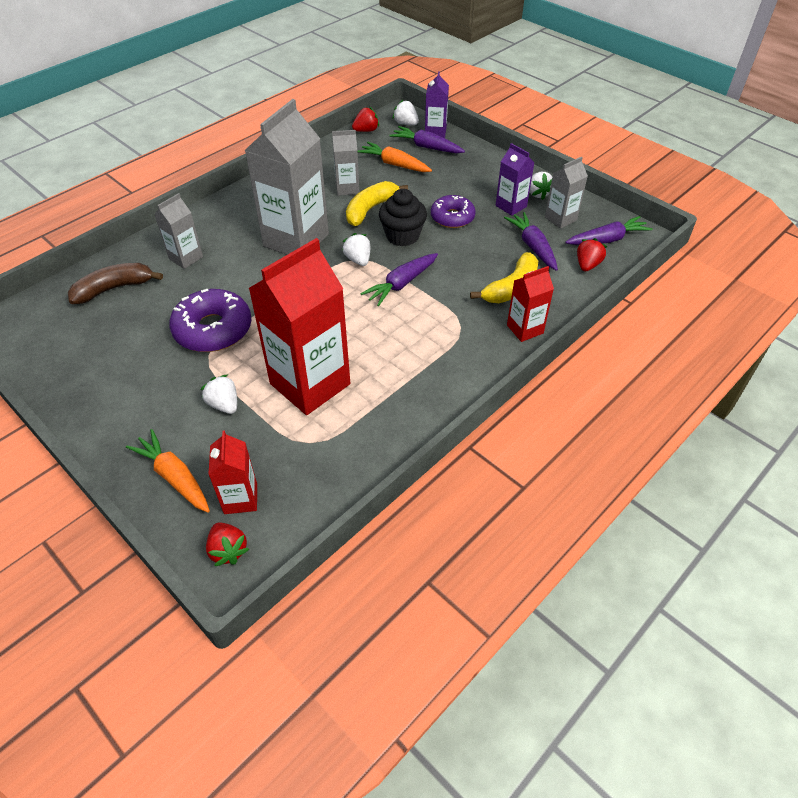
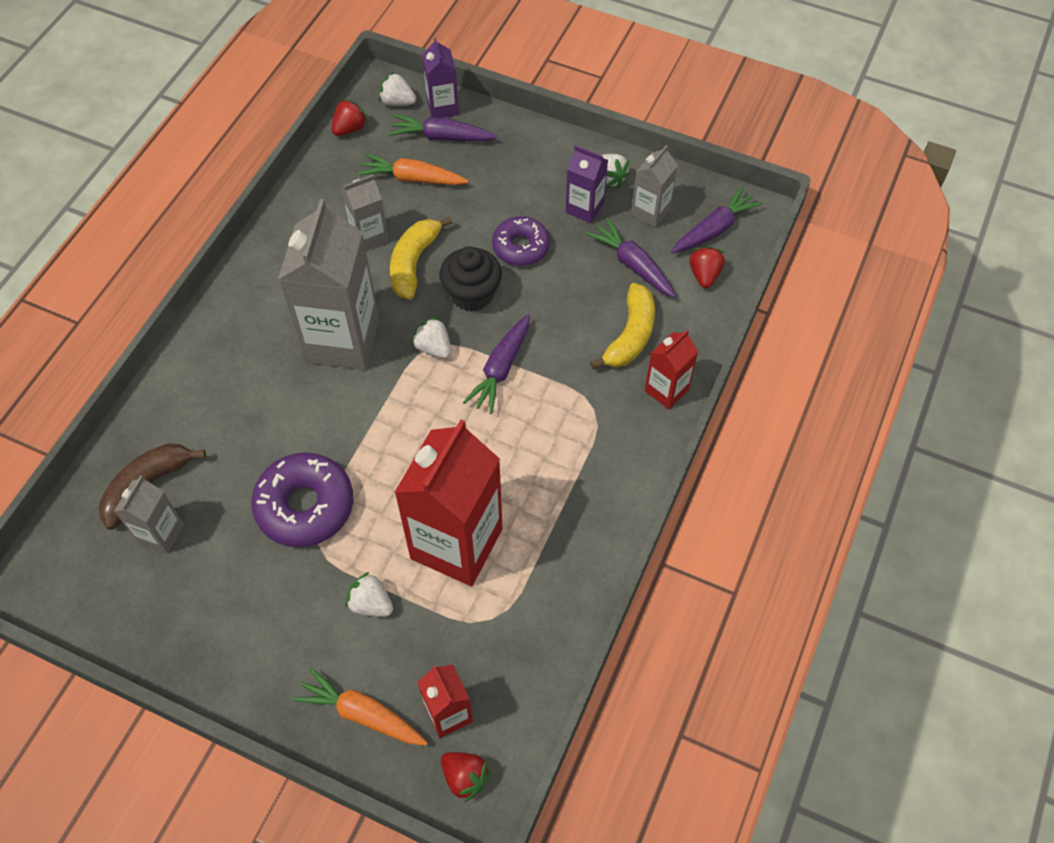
camera: 20 degrees left, 10 degrees up
grey carton [154,193,203,269] -> grey carton moved to [114,475,184,553]

